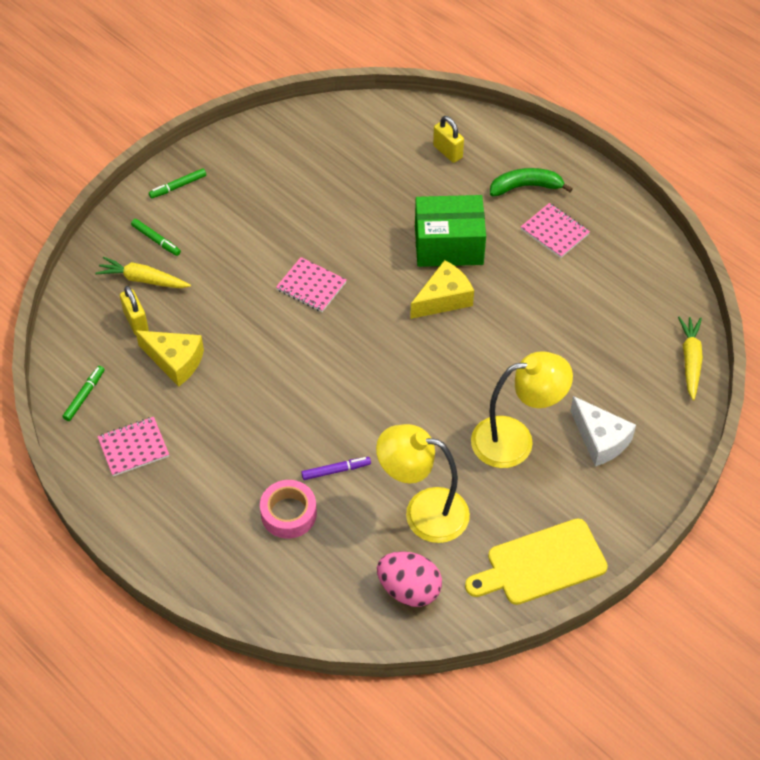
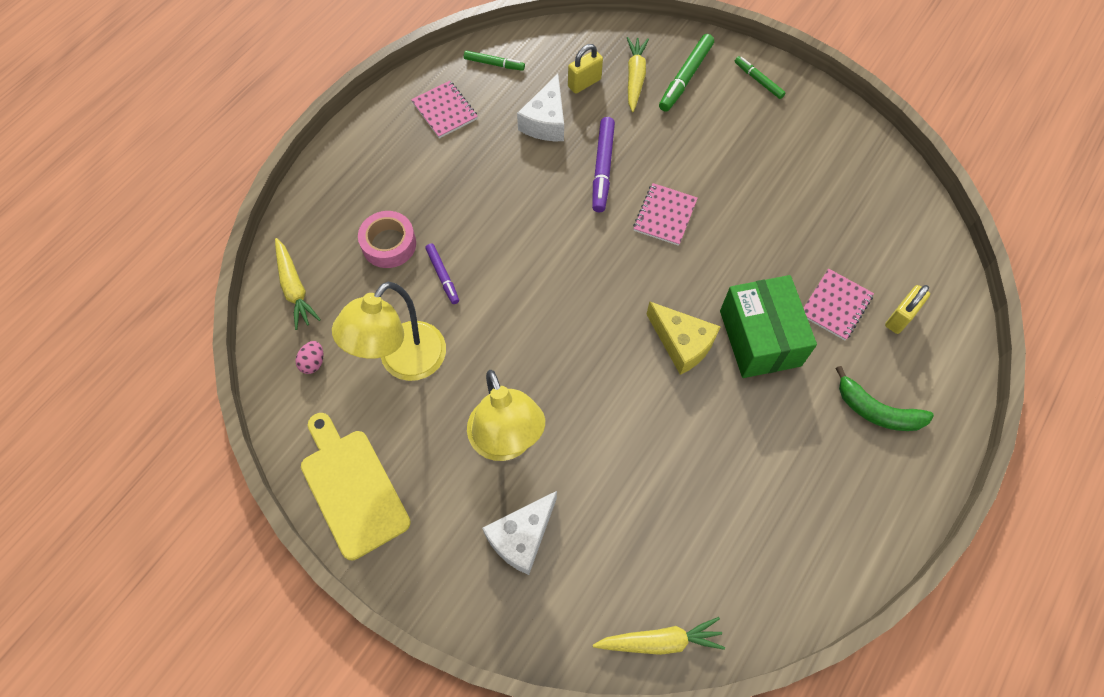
camera: 80 degrees right, 10 degrees up
green marker [131,219,181,256] -> green marker [659,34,714,112], size x1.63
yellow cheese [135,330,204,387] -> white cheese [517,74,564,141]
yellow lamp [376,424,470,543] -> yellow lamp turned 150 degrees counterclockwise [332,282,446,381]
pink egg [377,551,442,607] -> pink egg [296,341,323,374], size x0.50
green banana [490,168,573,196] -> green banana turned 135 degrees clockwise [835,366,934,431]
pink notebook [521,203,590,258] -> pink notebook moved to [804,269,874,340]
none -> yellow carrot [275,238,321,330]
none -> purple marker [592,117,615,212]

